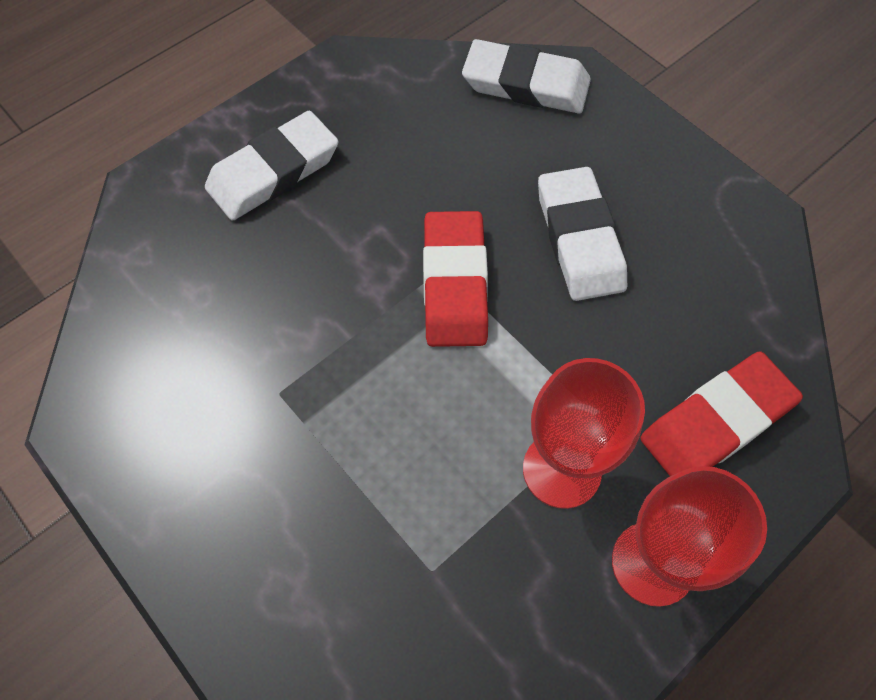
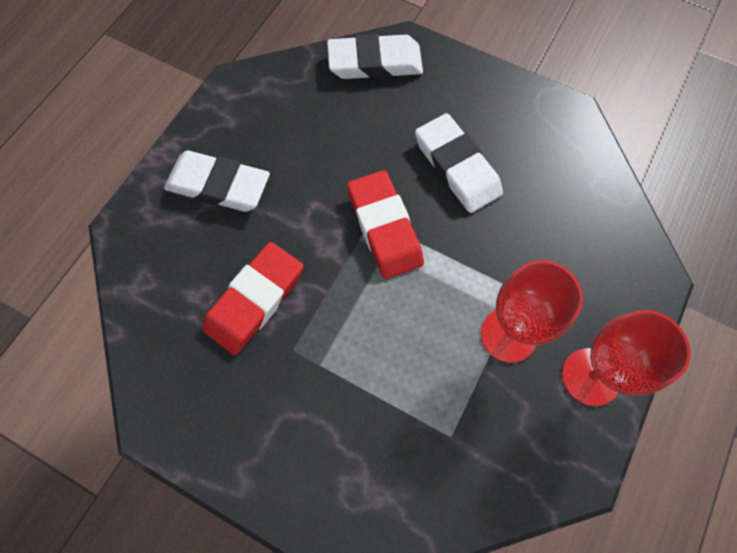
camera: 20 degrees left, 5 degrees up
white eraser [205,110,338,221] -> white eraser turned 75 degrees clockwise [164,151,270,212]
red eraser [640,351,803,476] -> red eraser moved to [202,242,303,355]

